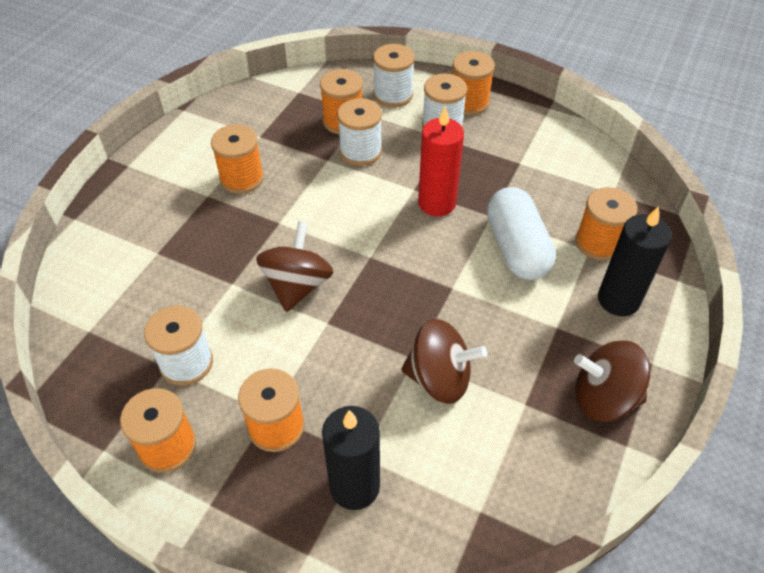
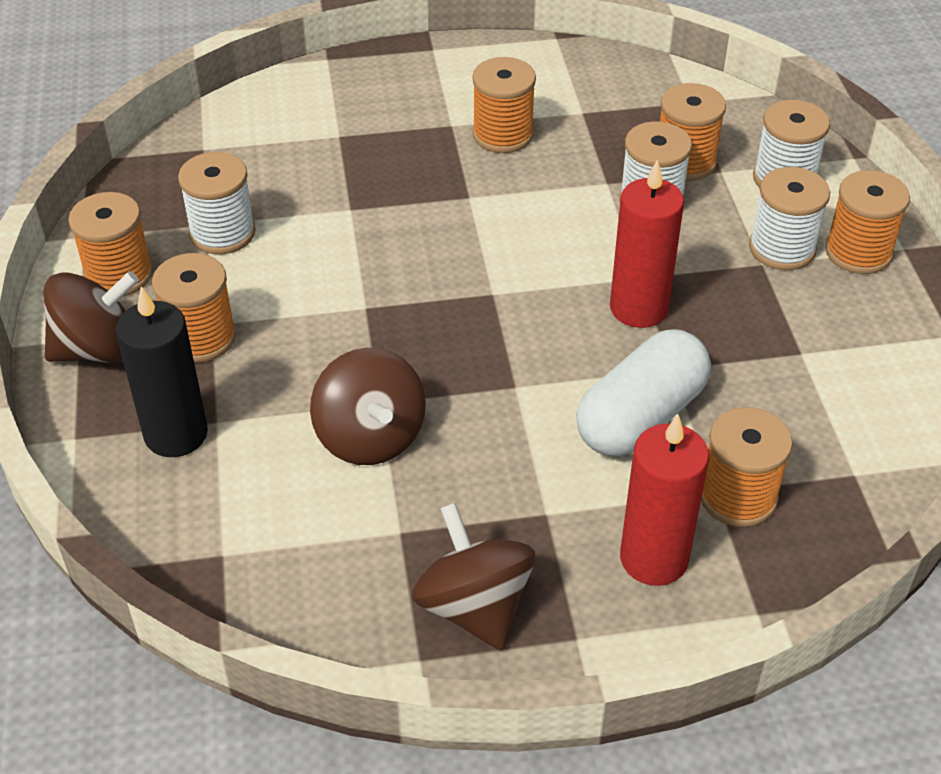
camera: 55 degrees right, 5 degrees down
brown spinning top [256,221,333,312] -> brown spinning top moved to [43,271,139,363]
black candle [598,206,672,316] -> red candle [620,414,709,586]

